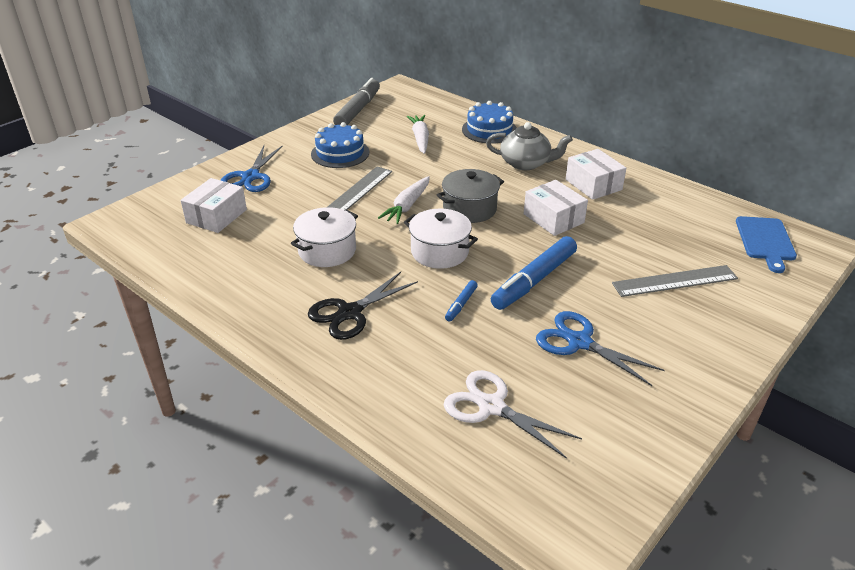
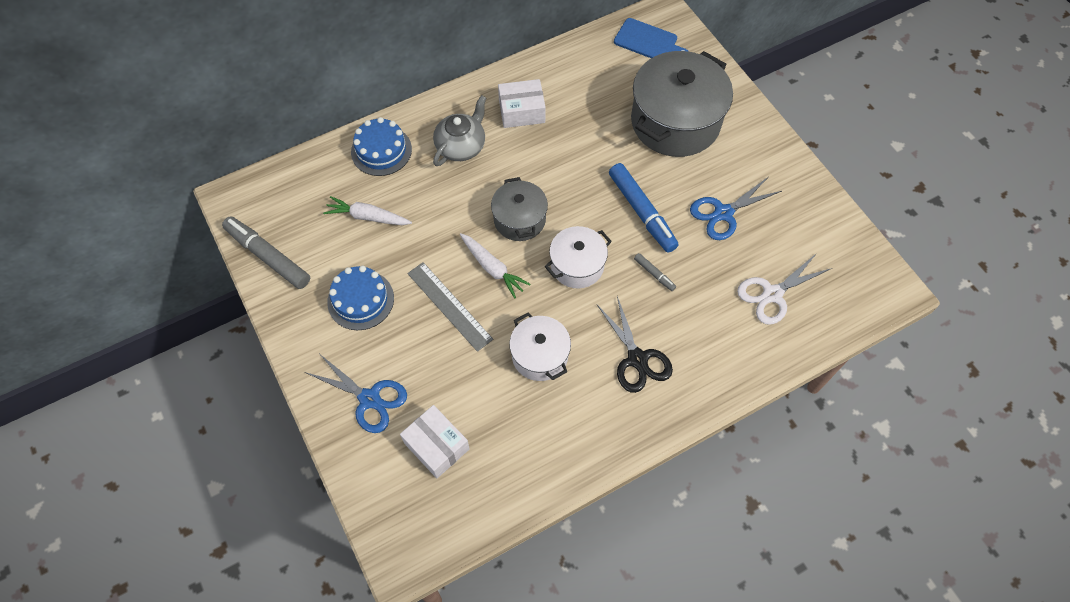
camera: 70 degrees left, 25 degrees up
blue marker [445,280,478,321] -> grey marker [634,253,676,291]
white box [524,180,588,236] -> none
grey ruler [612,265,738,297] -> grey pot [631,51,733,157]

